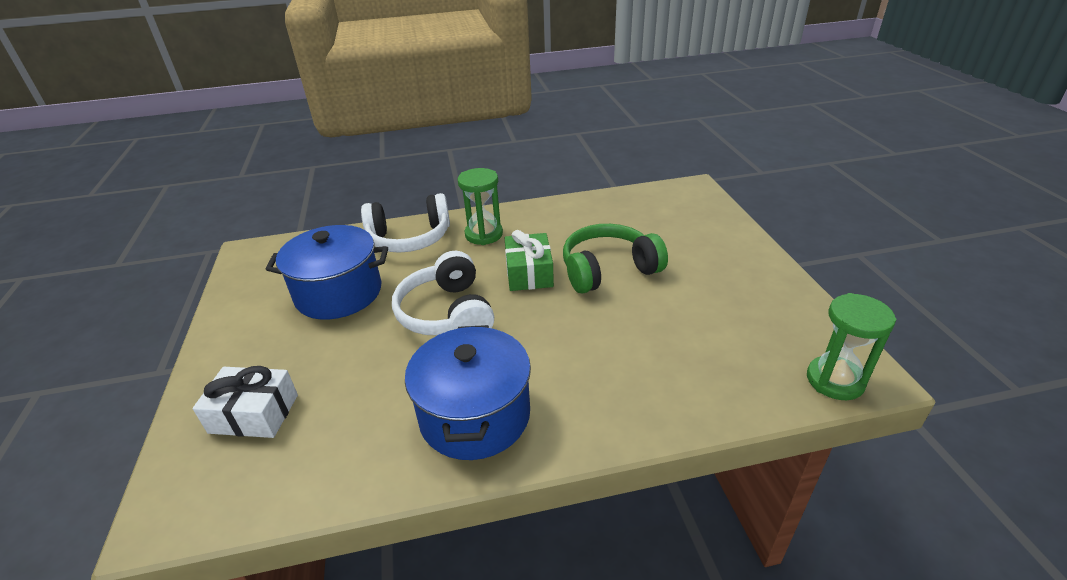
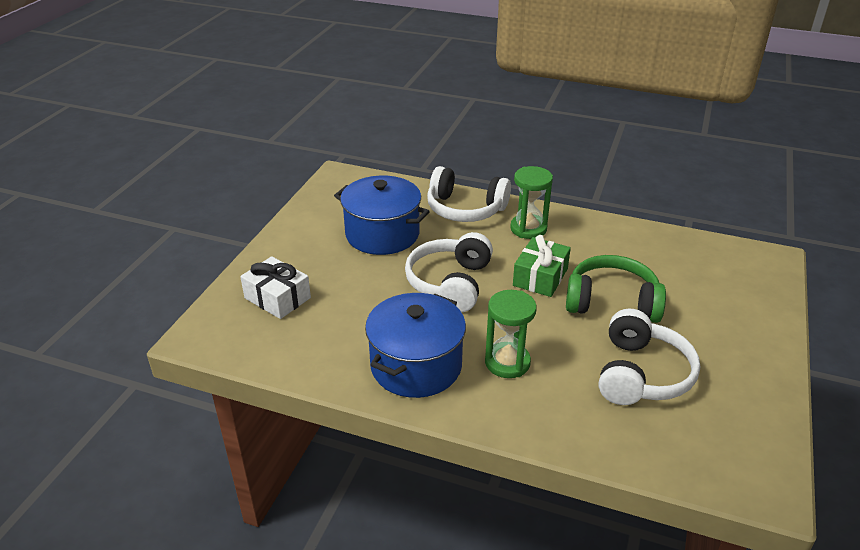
camera: 30 degrees right, 0 degrees up
green hourglass [807,293,896,400] -> green hourglass moved to [485,290,537,378]
none -> white headphones [599,309,700,405]

